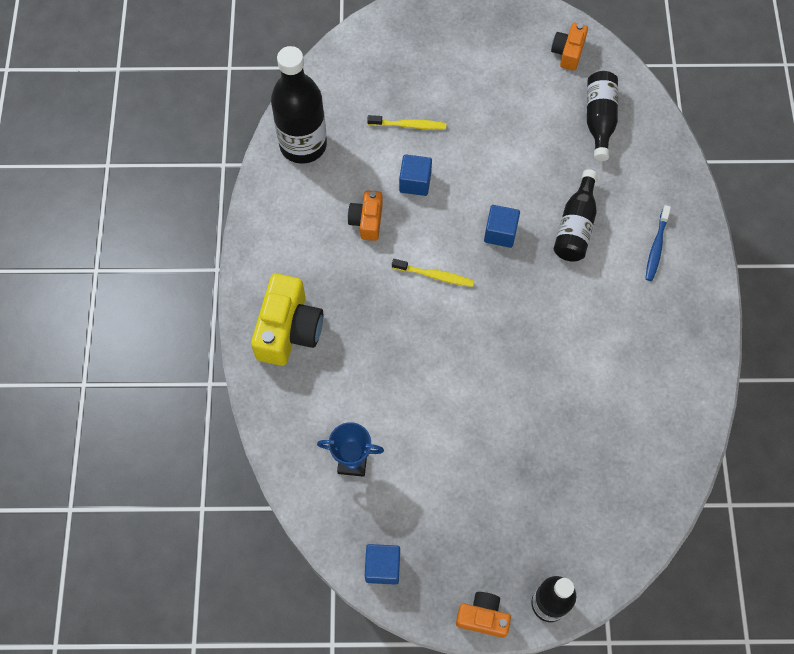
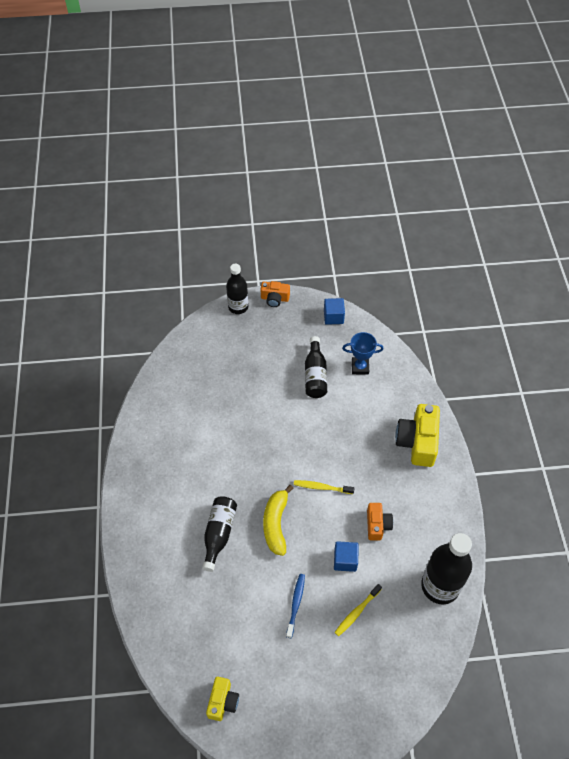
camera: 175 degrees right, 10 degrees down
yellow toothbrush [367,115,446,130] -> yellow toothbrush turned 45 degrees counterclockwise [334,584,382,636]
blue cube [484,205,520,248] -> yellow banana [263,485,293,556]
orange camera [551,23,588,71] -> yellow camera [206,677,239,721]
black bottle [587,71,618,161] -> black bottle moved to [305,336,327,398]
blue toothbrush [645,205,671,281] -> blue toothbrush moved to [286,574,305,638]

